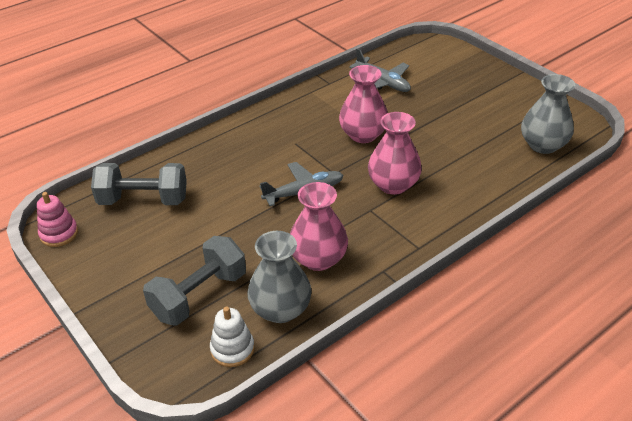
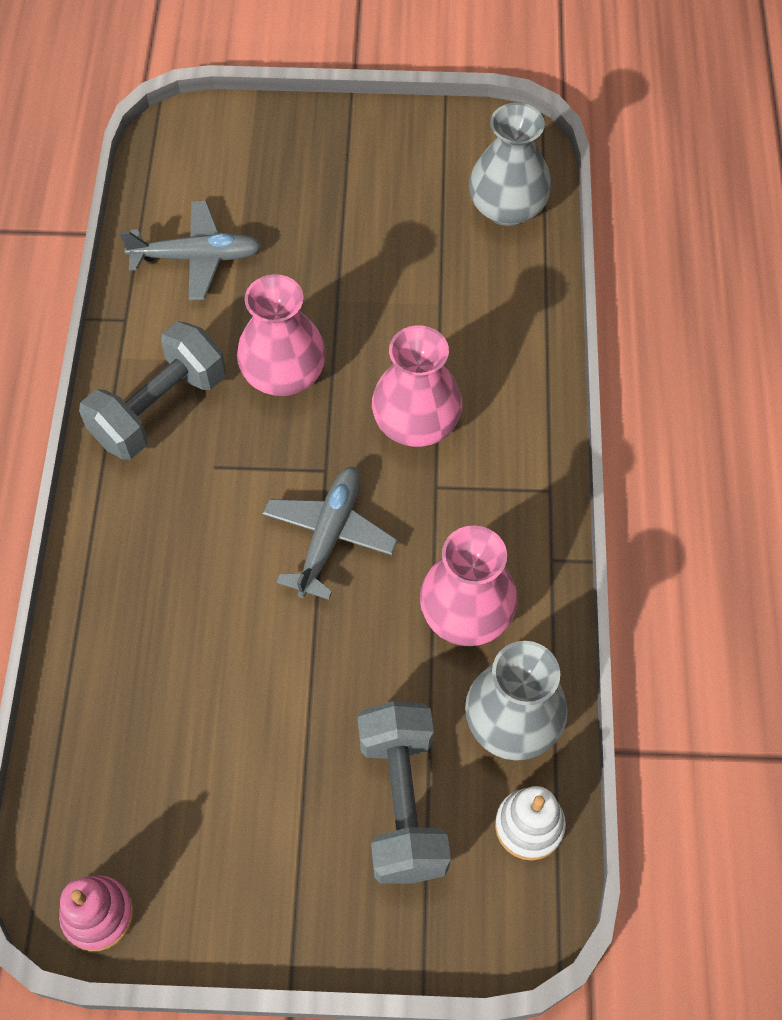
camera: 50 degrees left, 20 degrees up
grey dumbbell [91,163,187,205] -> grey dumbbell moved to [79,322,226,460]

